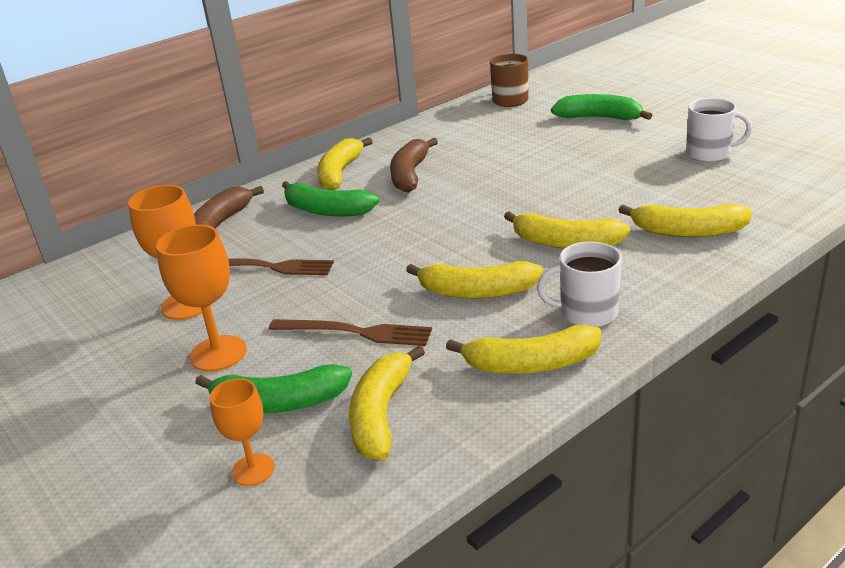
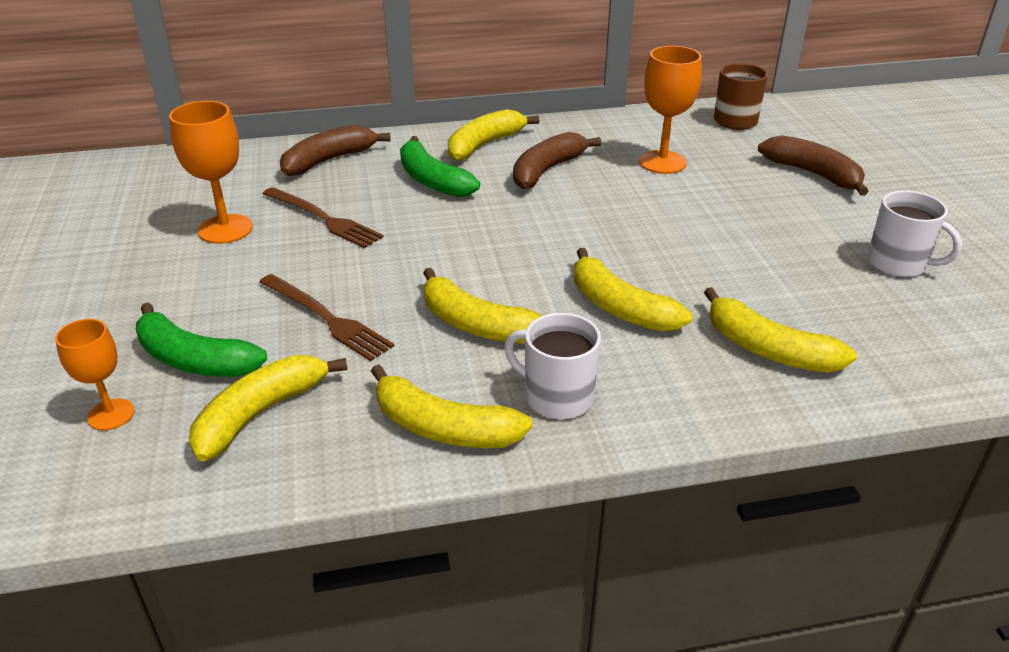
camera: 25 degrees right, 5 degrees up
orange goblet [156,225,247,372] -> orange goblet moved to [639,46,702,174]
green banana [551,94,652,120] -> brown banana [758,135,869,196]

